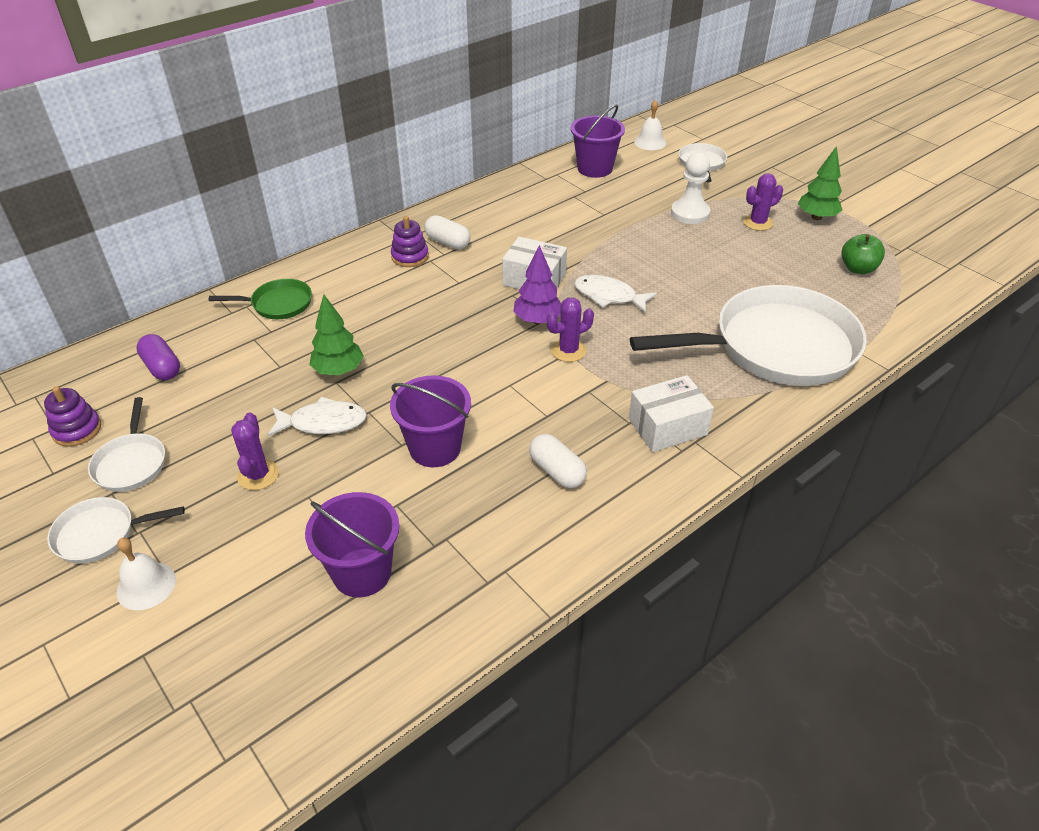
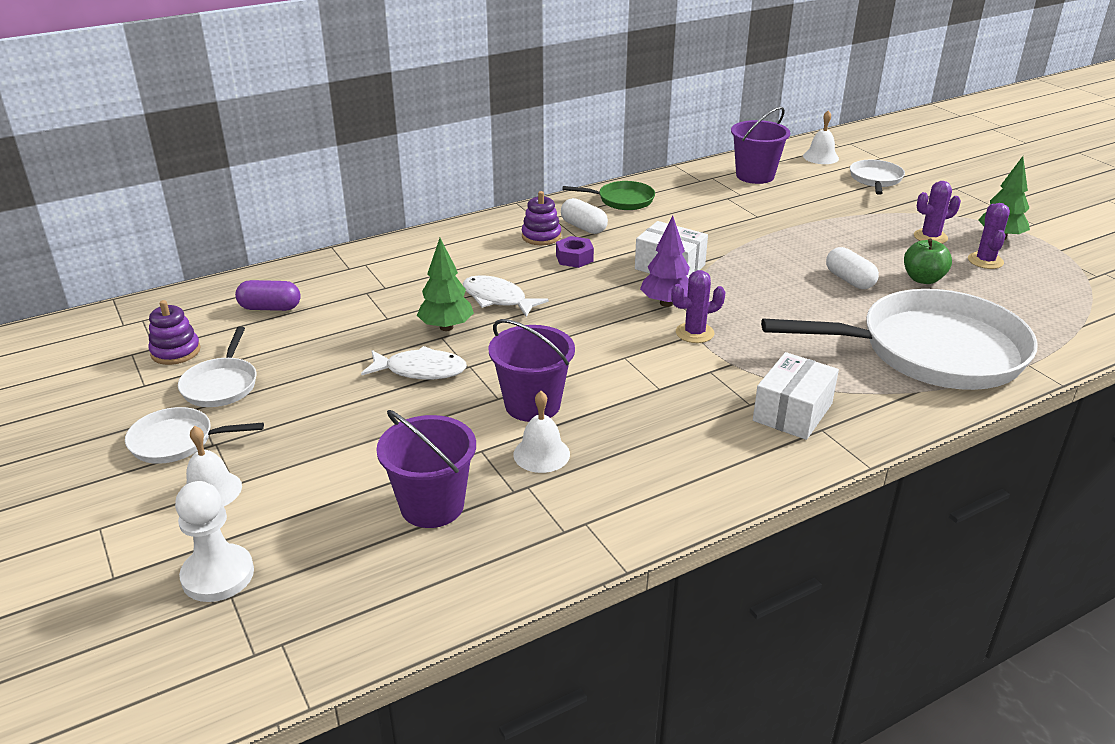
camera: 10 degrees right, 10 degrees down
purple capsule [136,334,180,380] -> purple capsule turned 60 degrees counterclockwise [235,280,301,311]
green pan [209,279,312,319] -> green pan moved to [562,181,655,210]
purple cactus [231,412,279,490] -> purple cactus moved to [968,203,1010,269]
white capsule [529,434,587,488] -> white capsule moved to [826,247,879,289]
white fish [574,275,657,313] -> white fish moved to [463,275,549,317]
white box [629,375,714,452] -> white box turned 45 degrees counterclockwise [753,352,839,440]
white pawn [671,152,710,224] -> white pawn moved to [175,481,254,602]
green apple [841,234,885,274] -> green apple moved to [904,239,952,284]
none -> white bell [513,391,570,473]
none -> purple nut [556,236,594,268]

